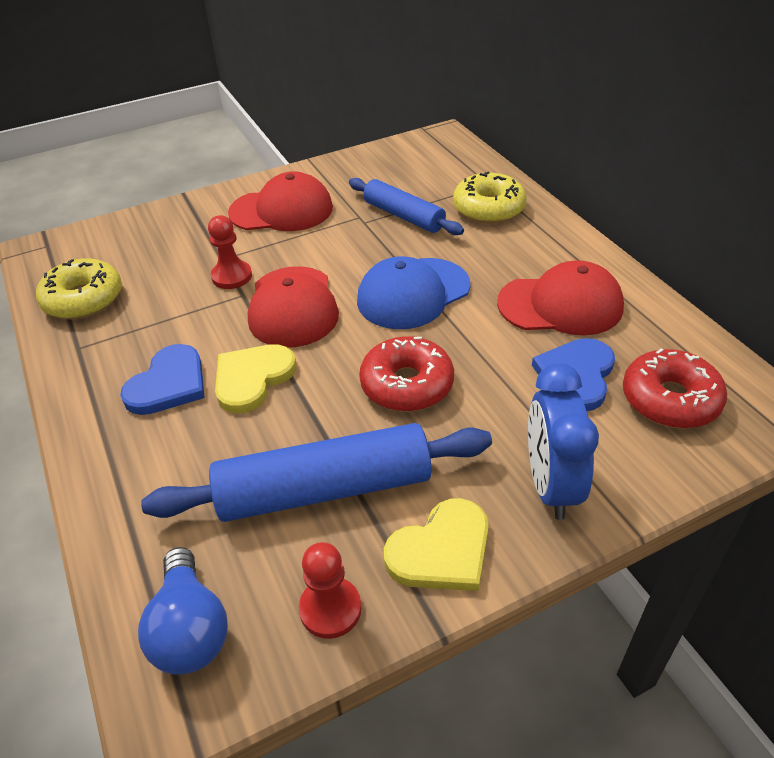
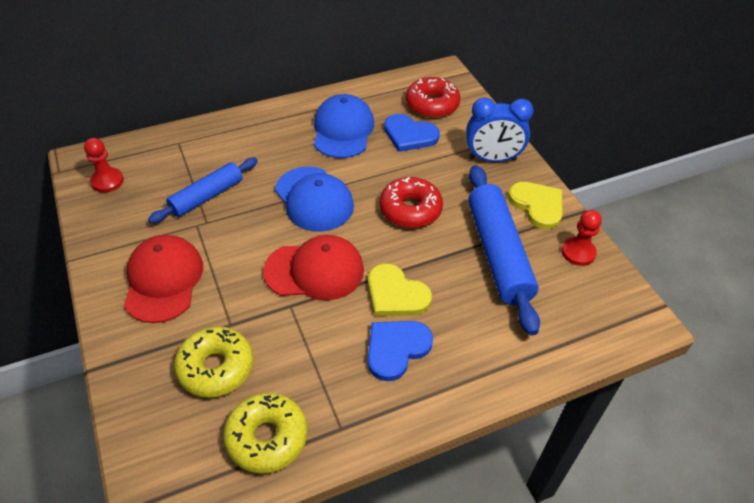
camera: 90 degrees left, 5 degrees up
blue heart [120,344,205,415] -> blue heart turned 75 degrees counterclockwise [368,321,433,381]
blue light bulb [138,547,228,675] -> none
red pawn [208,215,252,289] -> red pawn moved to [84,138,124,193]
yellow donut [453,171,527,224] -> yellow donut moved to [174,326,253,398]
red cap [497,261,624,335] -> blue cap [314,94,374,158]

